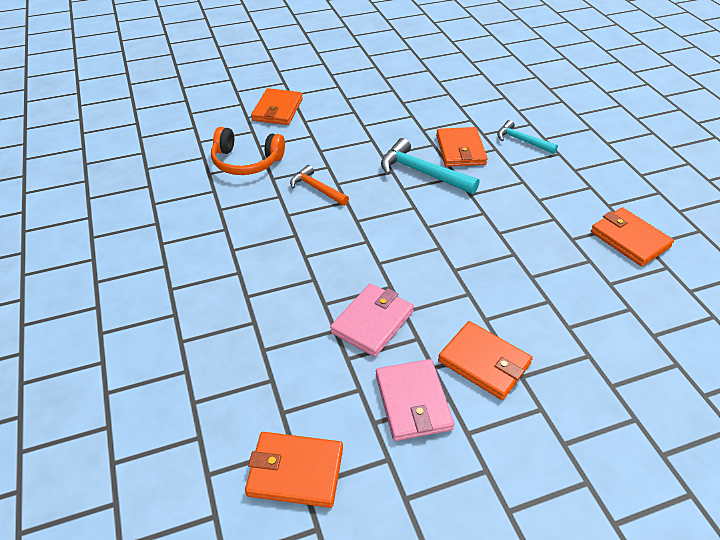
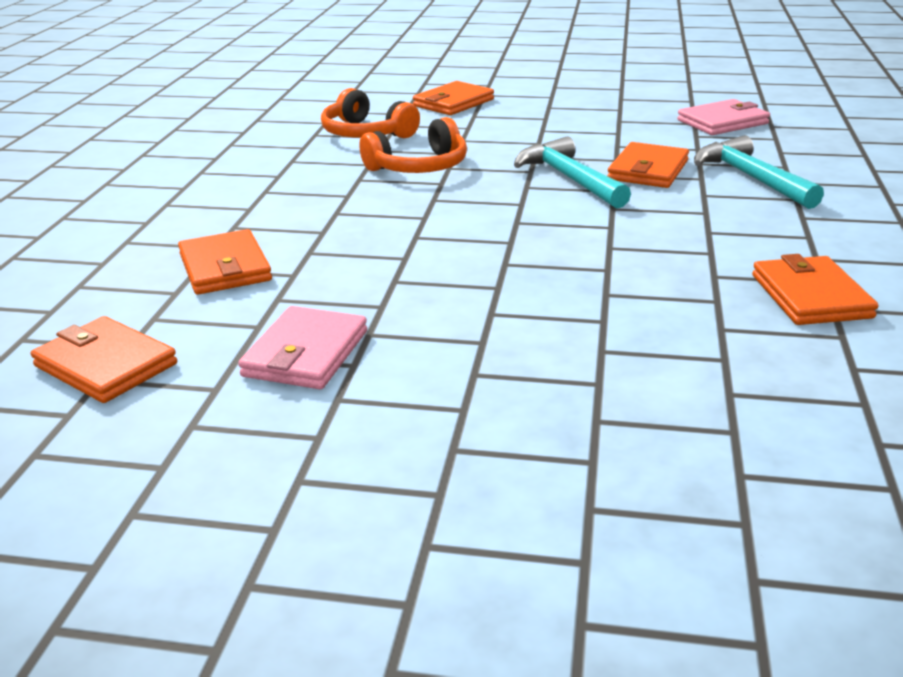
camera: 30 degrees right, 15 degrees down
orange hammer [290,165,349,206] -> orange headphones [359,117,467,173]
pink wallet [330,283,414,357] -> pink wallet moved to [677,99,770,135]
orange wallet [438,321,533,400] -> orange wallet moved to [178,229,272,295]
turquoise hammer [497,120,558,154] -> turquoise hammer [694,135,824,209], size x1.56

